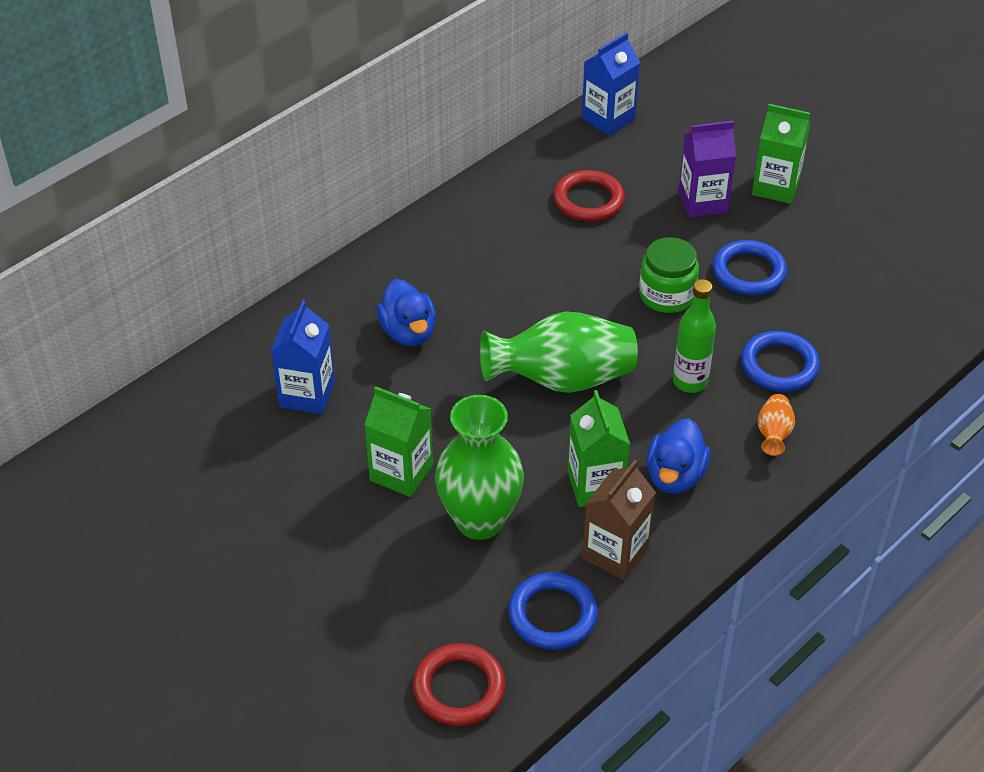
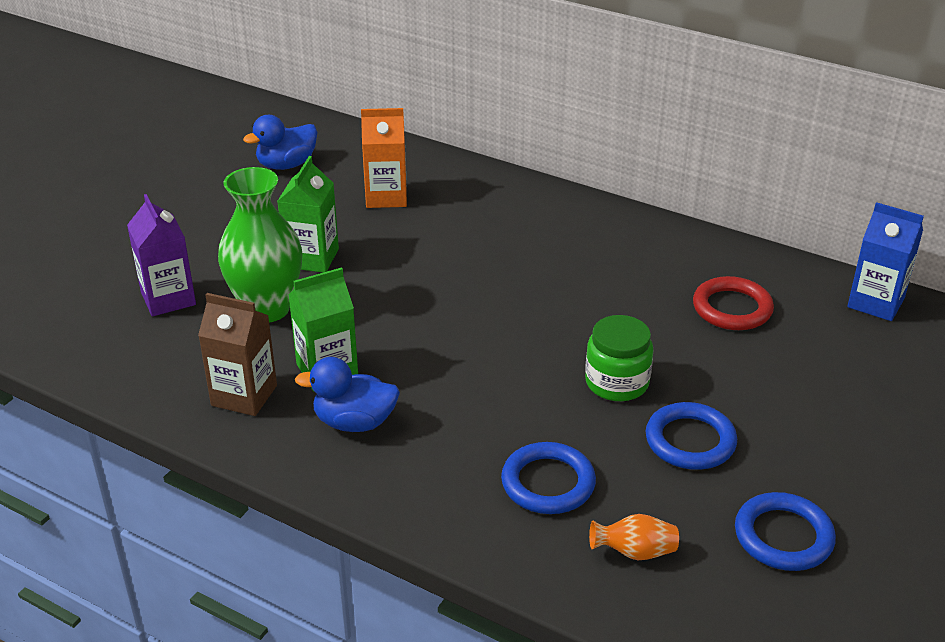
camera: 75 degrees right, 10 degrees down
blue carton [271,300,335,414] -> orange carton [361,108,407,208]
blue duck [377,279,436,346] -> blue duck moved to [243,115,317,170]
red ring [413,643,506,726] -> none
green vase [480,311,638,393] -> none
blue ring [508,572,598,650] -> blue ring moved to [735,492,836,571]
green bottle [673,279,716,393] -> none
purple carton [679,121,736,218] -> purple carton moved to [127,194,196,316]
green carton [752,104,811,204] -> none
orange vase [757,394,795,456] -> orange vase moved to [589,514,679,560]

